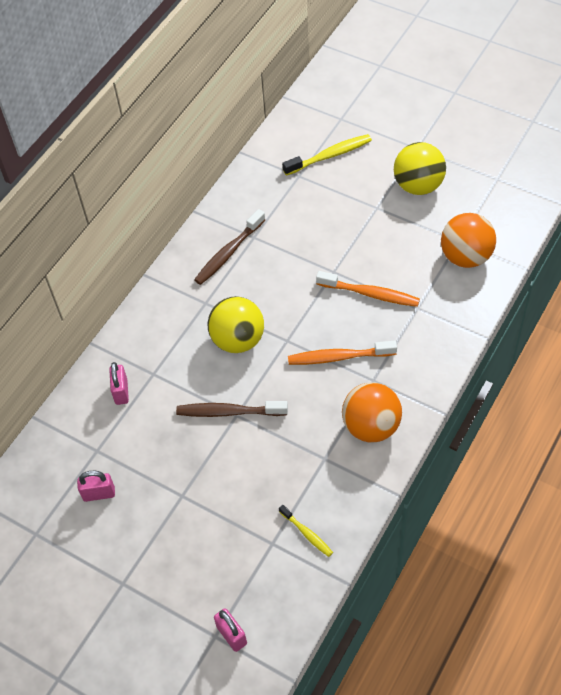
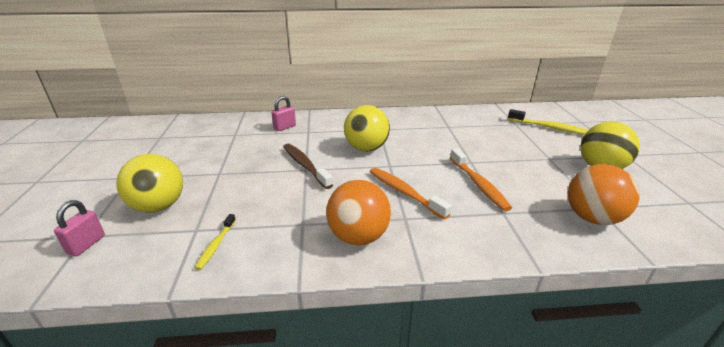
camera: 50 degrees right, 25 degrees down
pink padlock [77,471,115,502] -> none
brown toothbrush [194,209,265,285] -> none
none -> yellow ball [116,154,183,213]

